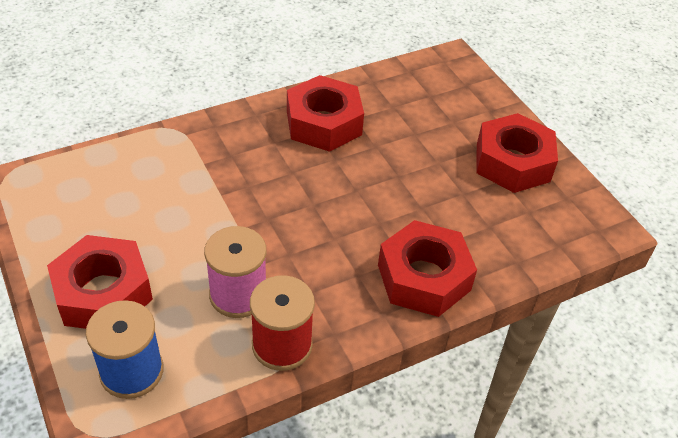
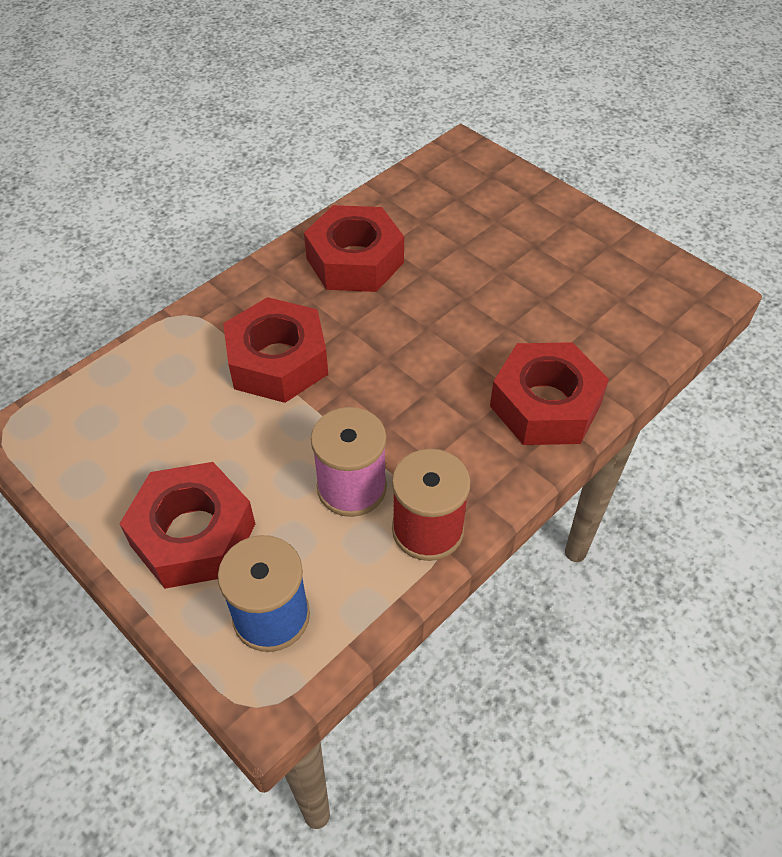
camera: 15 degrees left, 5 degrees up
red nut [477,113,558,193] -> red nut moved to [223,297,328,403]

